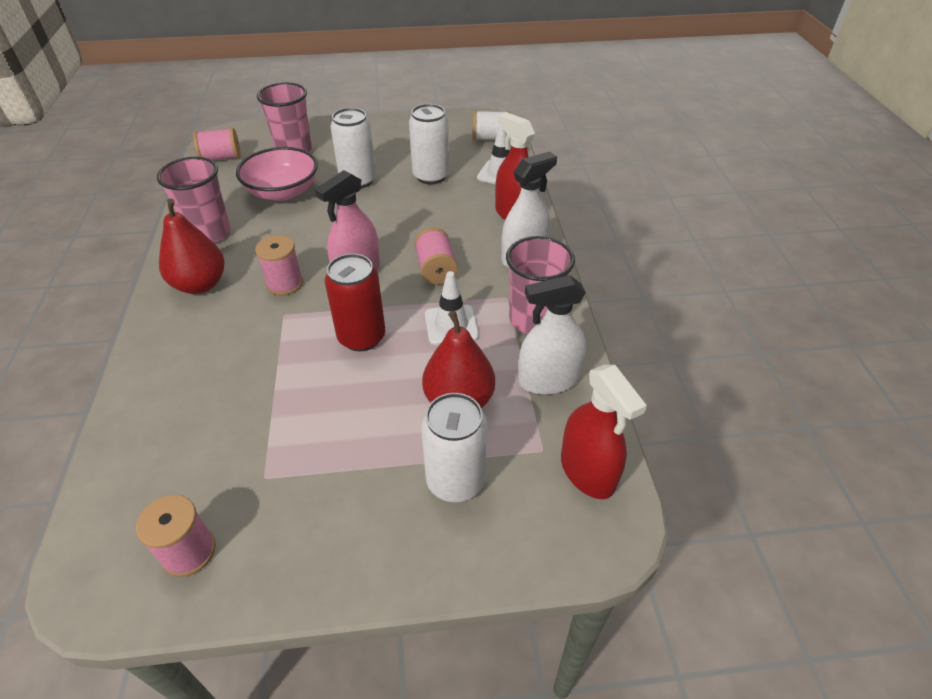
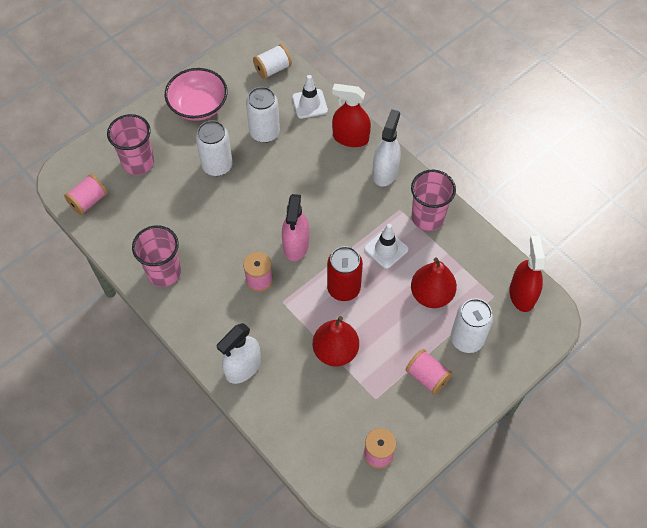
camera: 35 degrees left, 15 degrees up
red pear [159,199,225,294] -> red pear moved to [313,316,359,366]
pink bowl [236,147,318,201] -> pink bowl moved to [165,68,228,121]
pink spool [414,228,458,285] -> pink spool moved to [406,349,452,395]
white spray bottle [518,275,586,395] -> white spray bottle moved to [217,323,261,384]
red spray bottle [561,365,647,499] -> red spray bottle turned 120 degrees counterclockwise [509,236,546,312]

